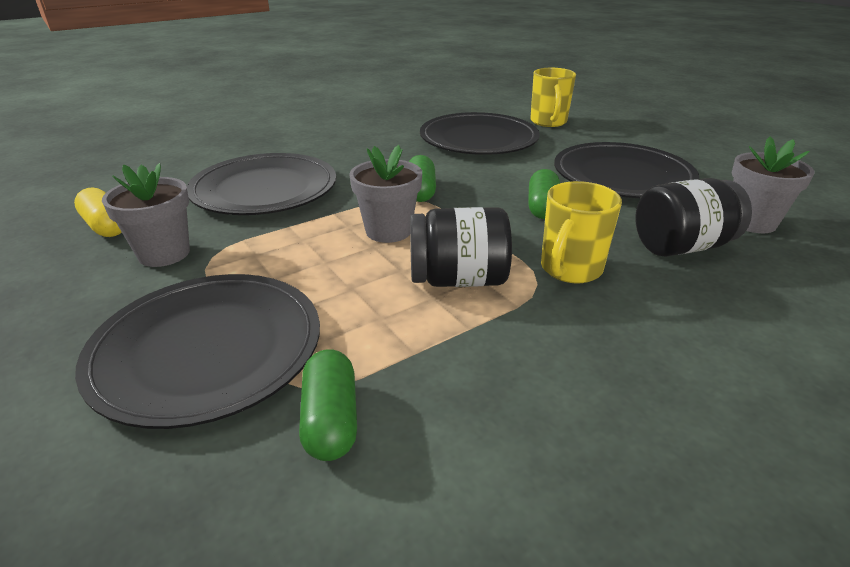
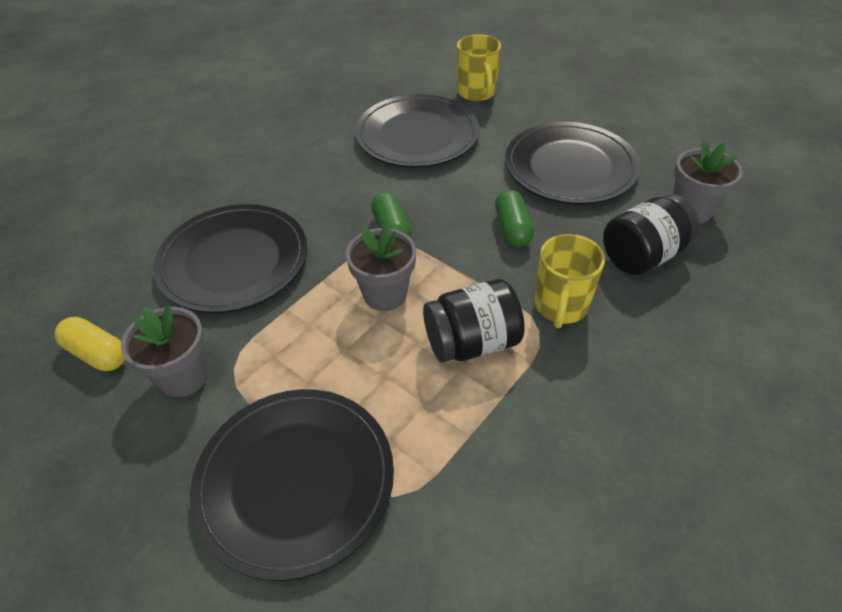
camera: 15 degrees left, 15 degrees up
green capsule [299,349,357,461] -> none

